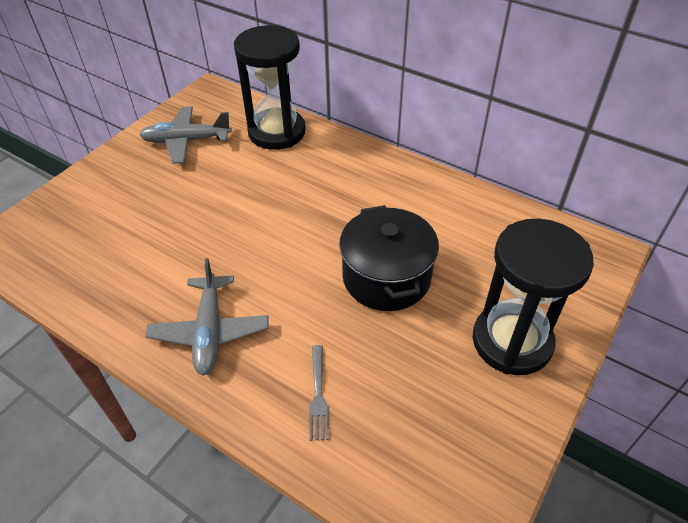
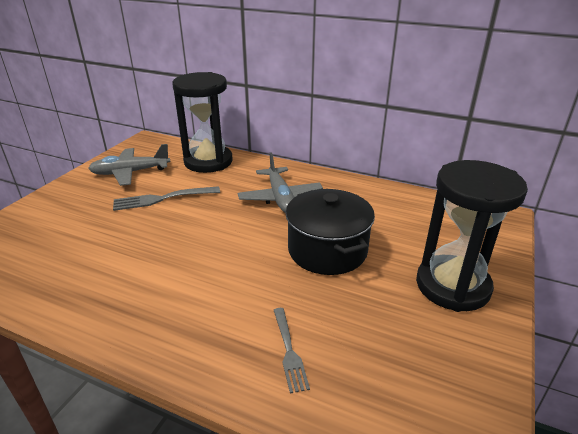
camera: 10 degrees left, 15 degrees down
grey plane [145,258,268,376] -> grey plane moved to [237,152,323,213]
none -> grey fork [113,186,220,211]

